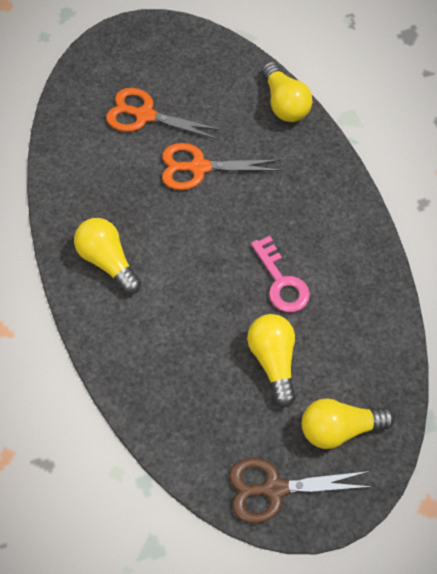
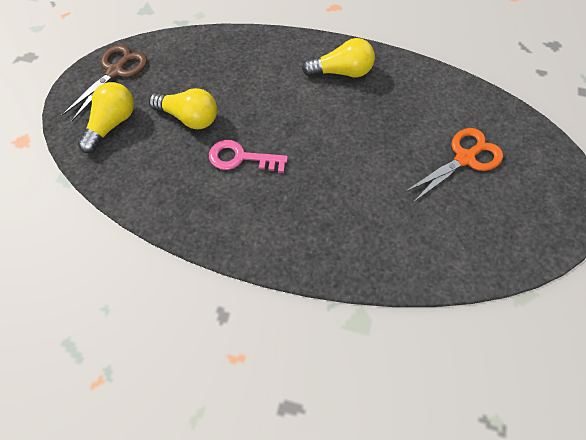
camera: 125 degrees right, 0 degrees up
orange scissors [162,143,282,190] -> none
yellow light bulb [261,62,313,122] -> none

